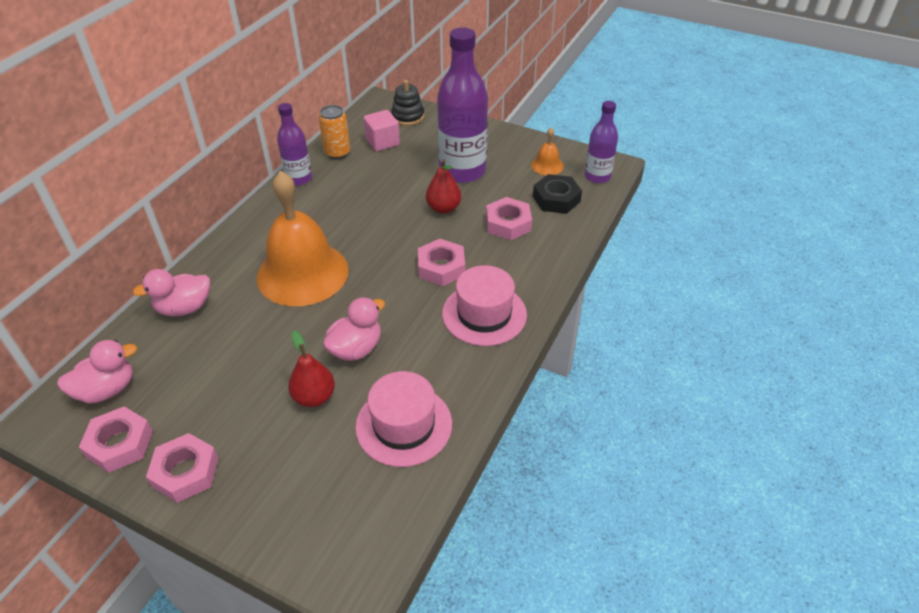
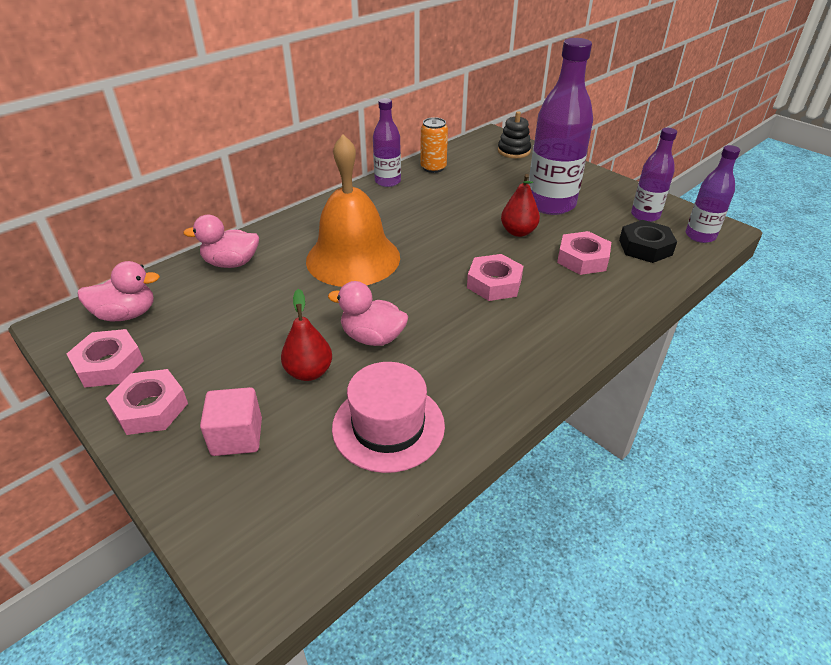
camera: 20 degrees right, 5 degrees down
pink duck [323,297,385,361] -> pink duck turned 135 degrees counterclockwise [328,281,408,346]
pink cube [363,110,400,151] -> pink cube moved to [200,387,262,456]
pink hat [442,265,527,346] -> none
orange bell [531,127,564,175] -> purple bottle [631,128,677,222]

